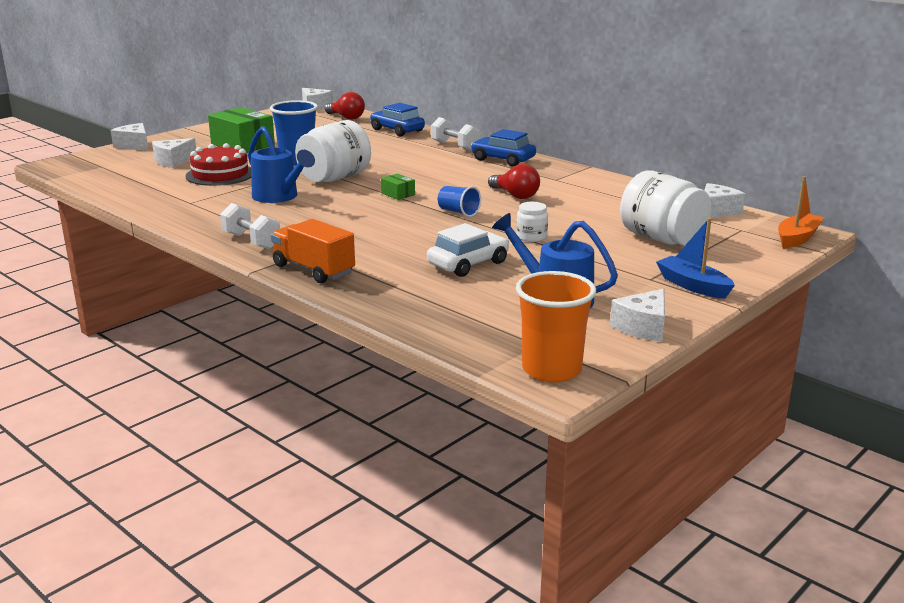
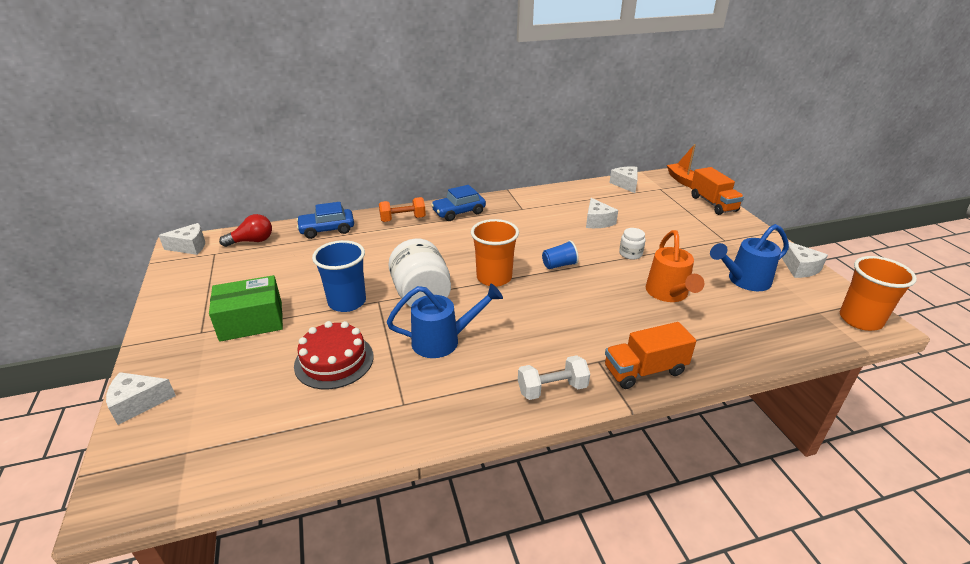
camera: 60 degrees left, 10 degrees up
white cheese [152,138,196,168] -> white cheese moved to [586,198,618,228]
green box [381,174,415,200] -> orange cup [471,219,519,287]
white car [427,223,509,277] -> orange watering can [646,230,705,302]
white dumbbell [431,117,480,151] -> orange dumbbell [379,197,426,222]
red light bulb [488,164,540,199] -> none
white jar [620,170,711,246] -> none
blue boat [656,218,735,299] -> none
none -> orange truck [691,167,744,215]

